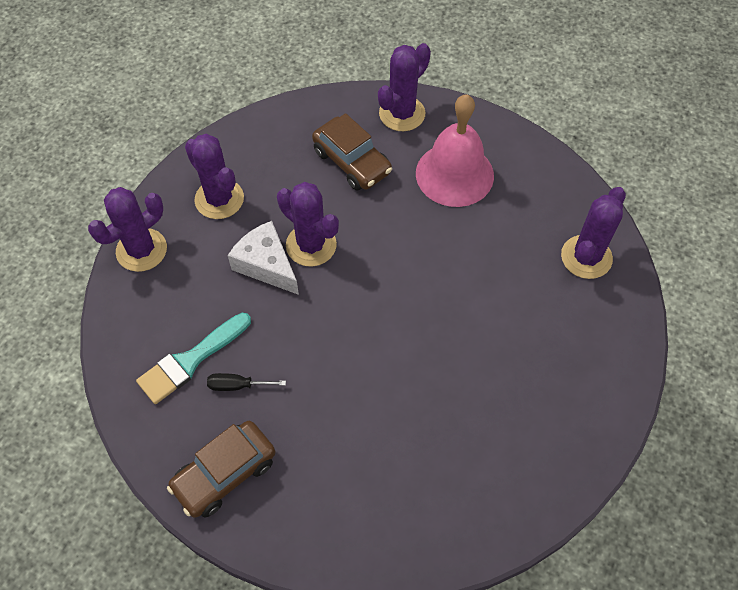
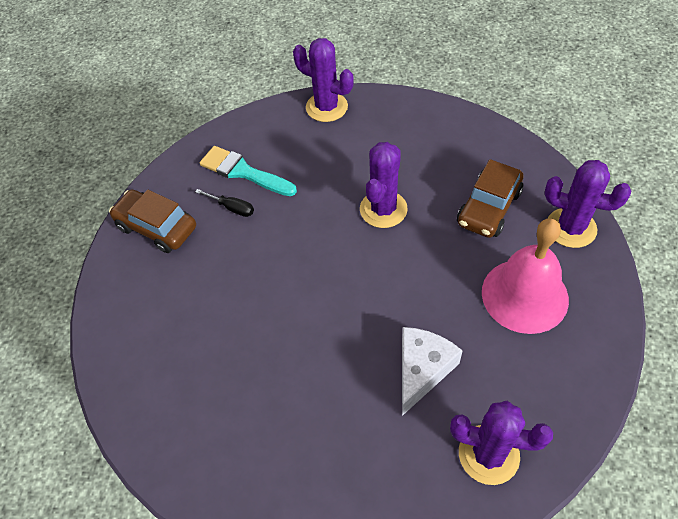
camera: 75 degrees right, 5 degrees down
purple cactus [185,134,244,219] -> none
black screwdriver [207,373,286,391] -> black screwdriver turned 135 degrees clockwise [195,189,254,217]
white cheese [228,221,299,295] -> white cheese moved to [402,327,463,416]

